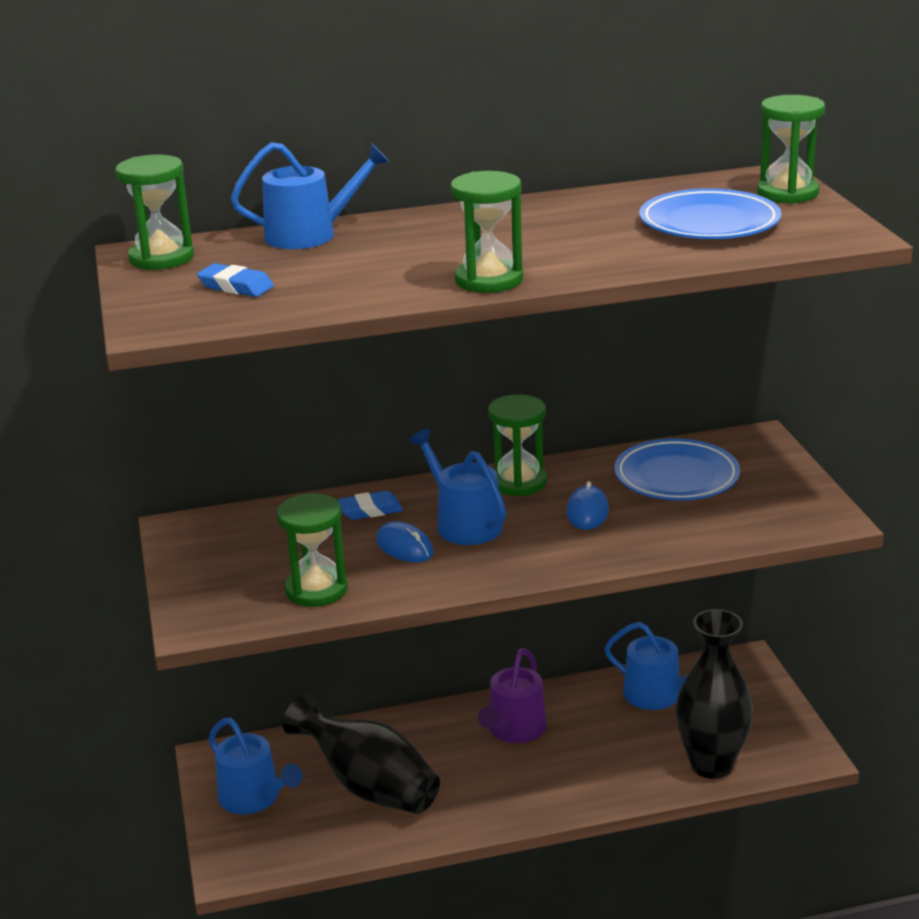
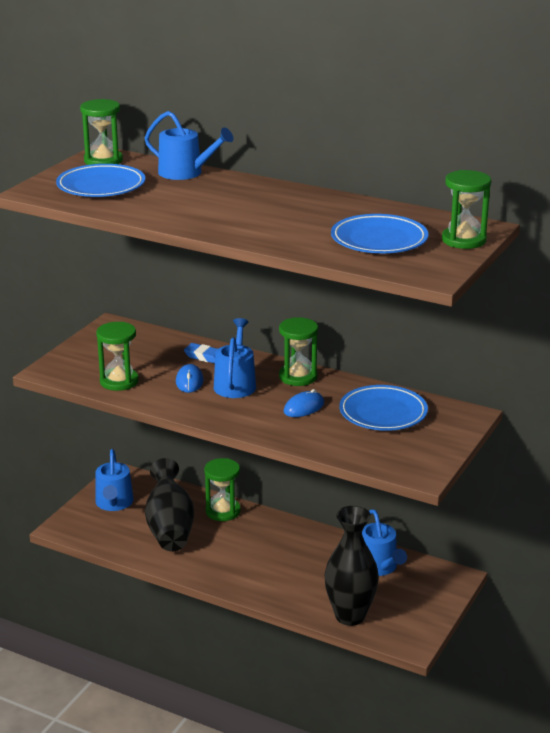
camera: 40 degrees right, 0 degrees up
blue eraser [197,263,274,297] -> blue plate [56,164,145,197]
green hourglass [451,171,523,293] -> green hourglass moved to [204,458,241,521]
purple watering can [478,648,547,743] -> none

